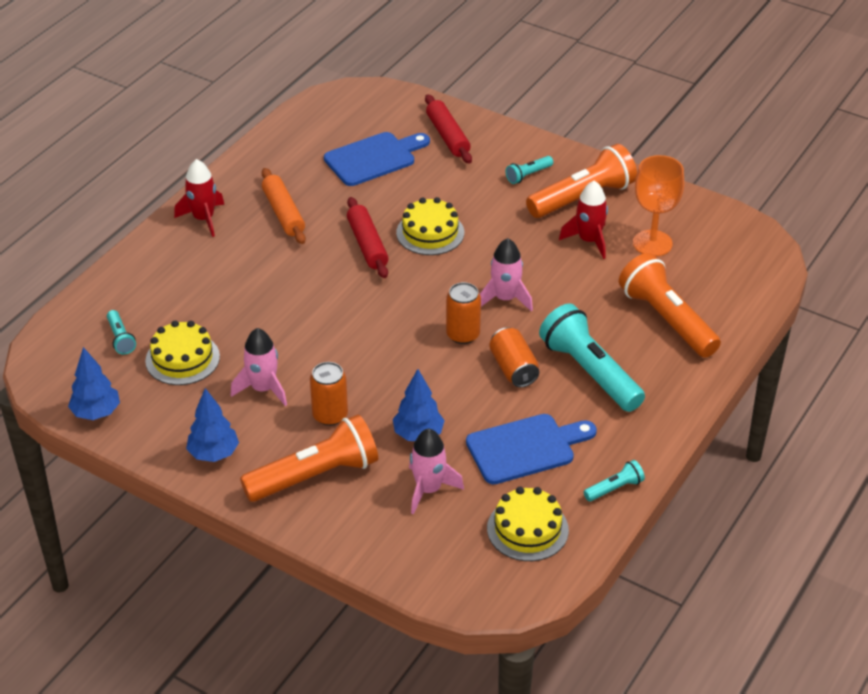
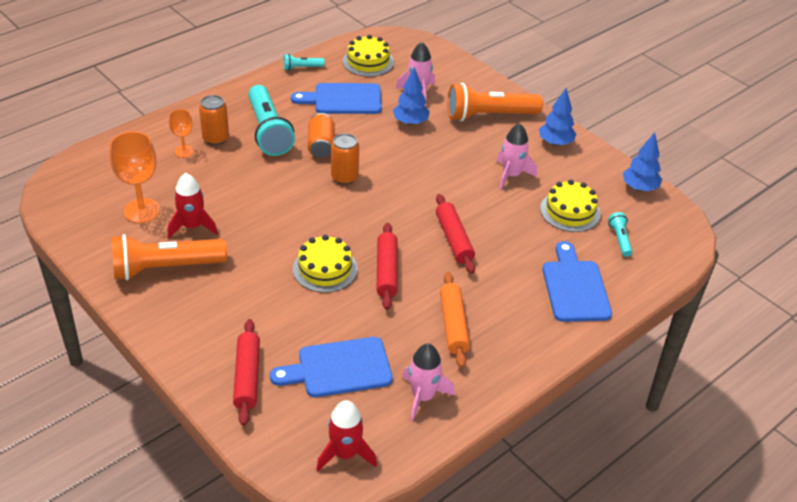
camera: 165 degrees left, 0 degrees up
red rocket [174,159,224,237] -> red rocket moved to [316,400,377,471]
orange can [310,362,348,426] -> orange can moved to [199,95,229,145]
pink rocket [480,238,533,312] -> pink rocket moved to [402,344,455,421]
turquoise flashlight [505,156,553,184] -> none
orange flashlight [619,253,721,358] -> orange goblet [169,109,194,158]
none -> red rolling pin [436,194,475,274]
none -> blue cutting board [543,241,612,322]

